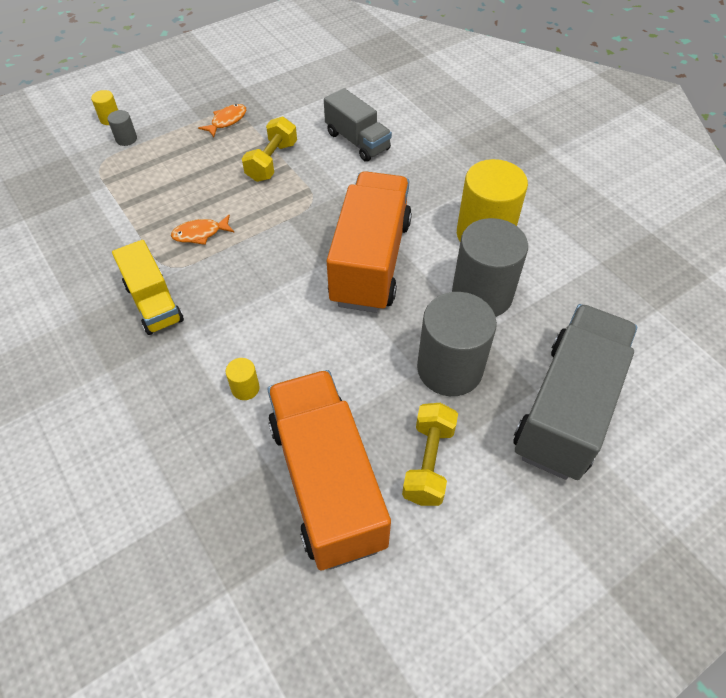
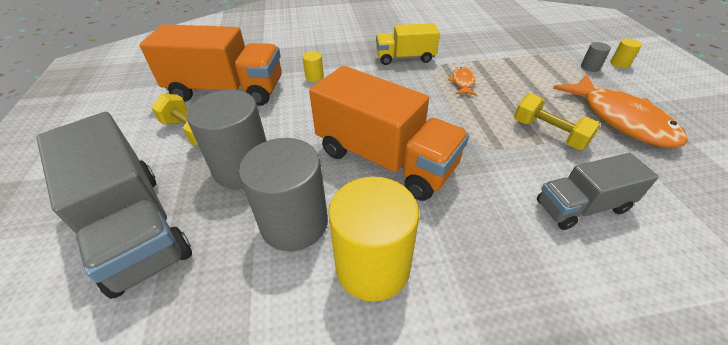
camera: 115 degrees right, 10 degrees down
orange fish [198,104,246,137] -> orange fish [553,75,688,148], size x2.22

